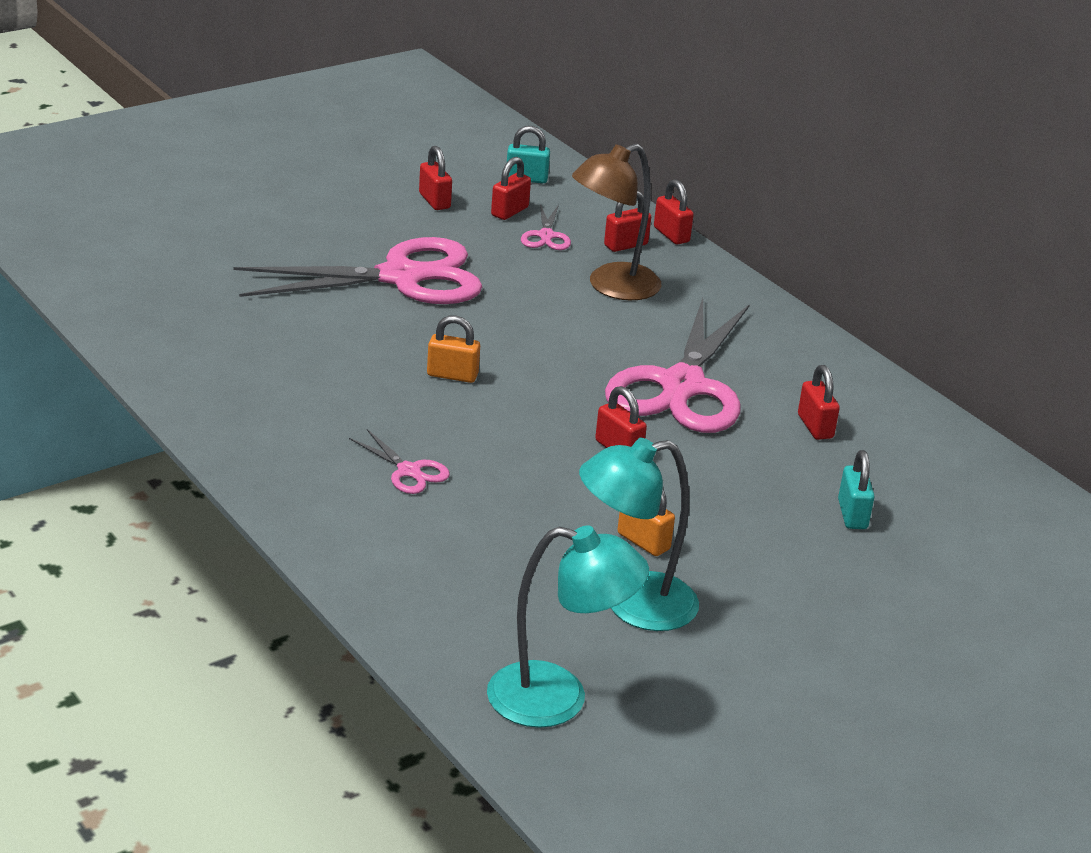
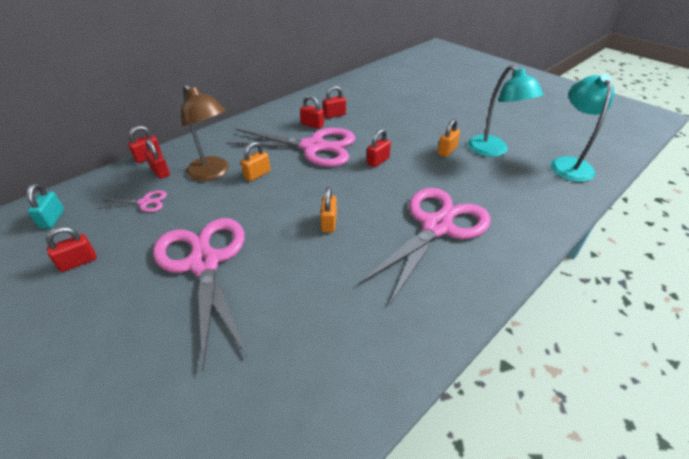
camera: 95 degrees left, 10 degrees up
pink scissors [349,429,450,494] -> pink scissors [359,188,491,304], size x2.39
red padlock [491,157,531,220] -> red padlock moved to [300,95,324,129]
turquoise padlock [838,450,875,529] -> none
none -> orange padlock [241,142,270,181]

